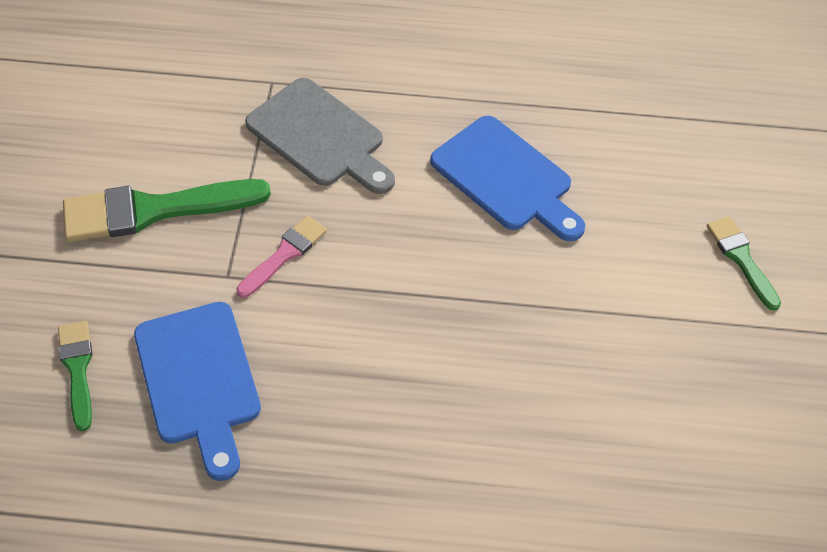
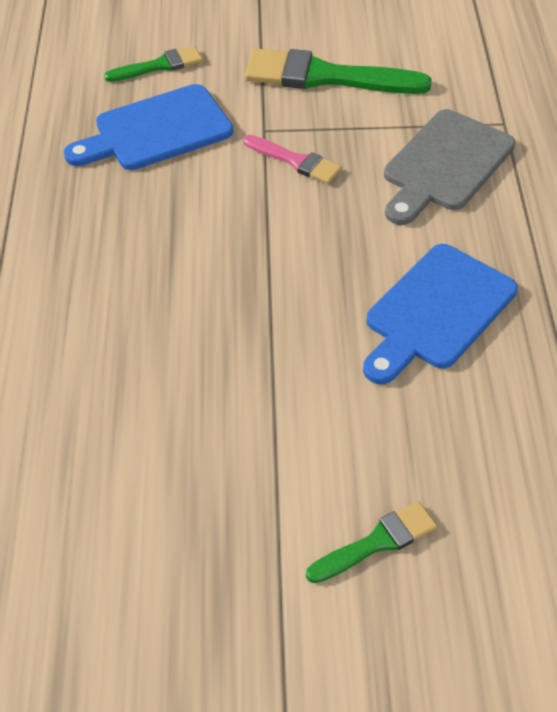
camera: 85 degrees right, 5 degrees down
green brush [63,179,271,242] -> green brush turned 60 degrees counterclockwise [245,48,432,94]

